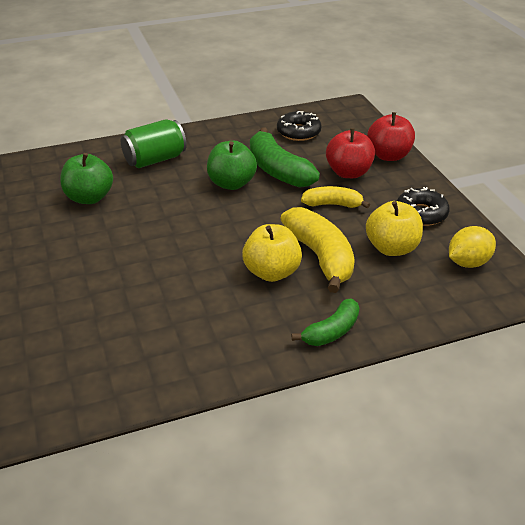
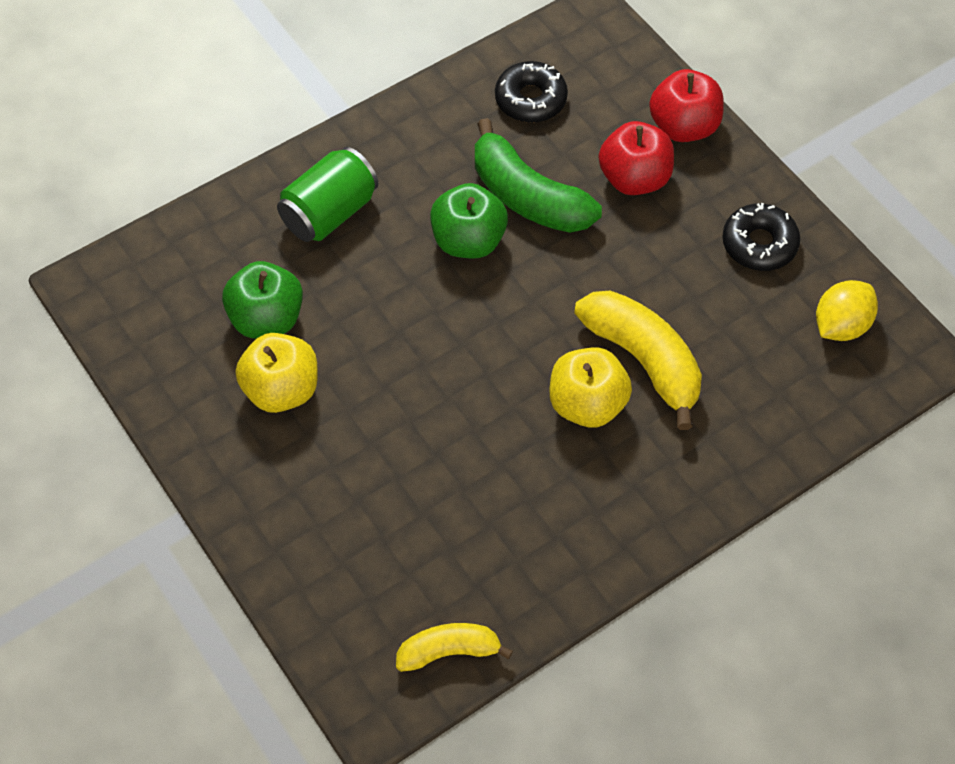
camera: 15 degrees left, 20 degrees up
green banana [292,299,359,346] -> none
yellow banana [301,186,370,208] -> yellow banana moved to [396,623,513,672]
yellow apple [366,201,423,256] -> yellow apple moved to [235,333,318,413]

